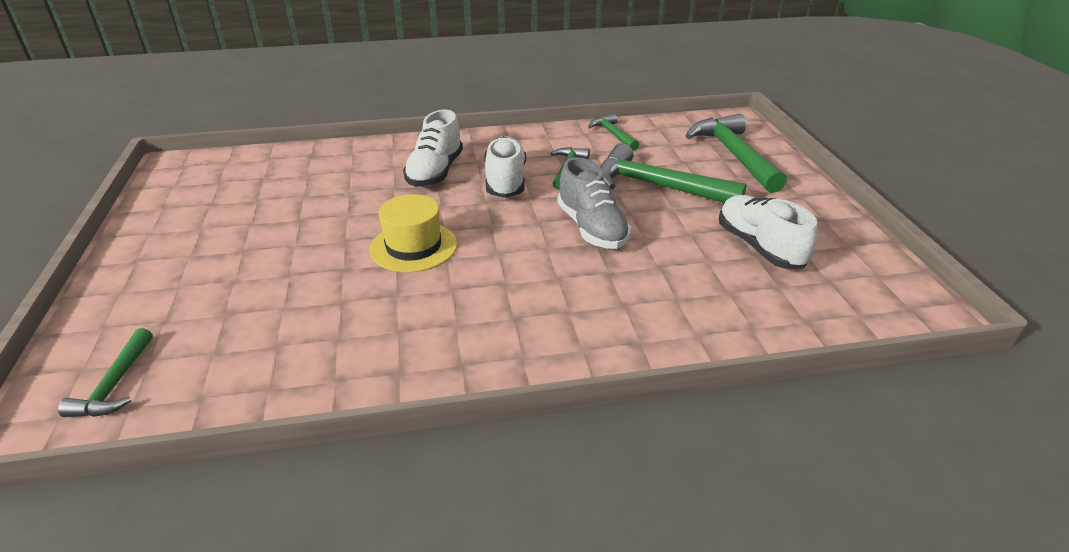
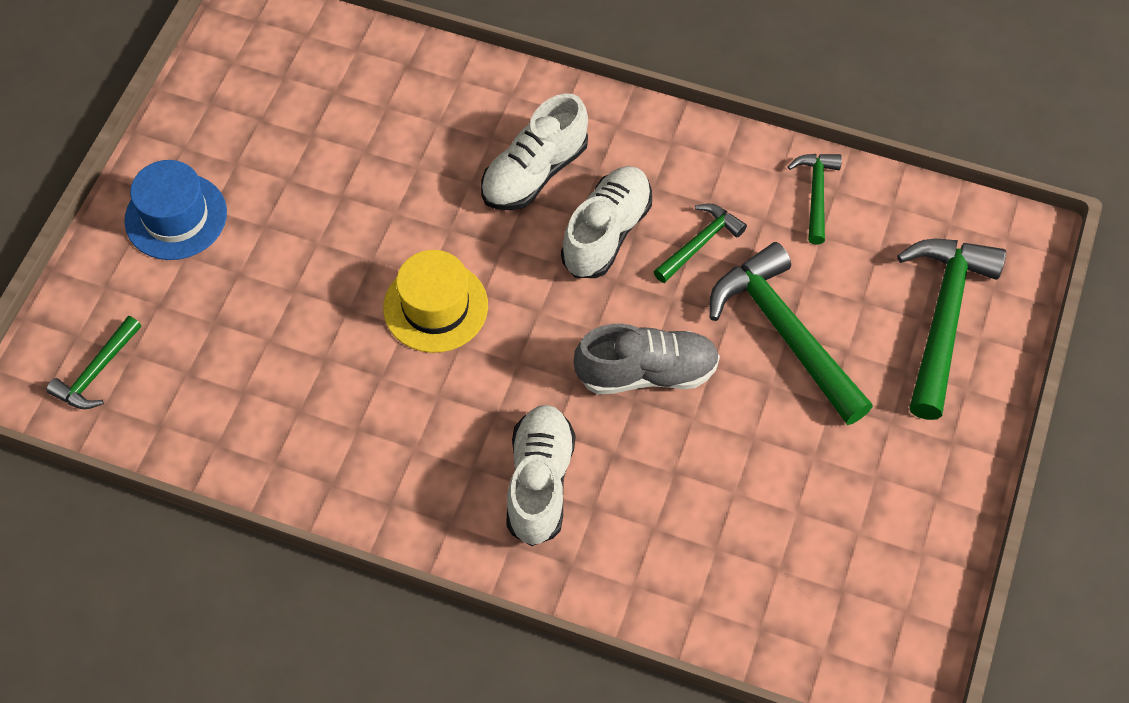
camera: 30 degrees right, 25 degrees up
grey shoe [557,157,631,249] -> grey shoe turned 105 degrees counterclockwise [574,324,720,395]
white shoe [719,195,818,269] -> white shoe moved to [506,405,575,546]
none -> blue hat [124,160,227,260]

